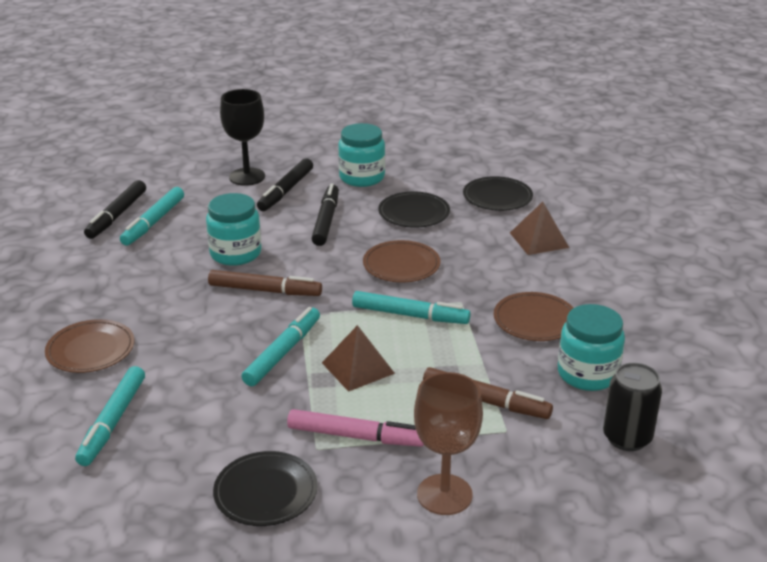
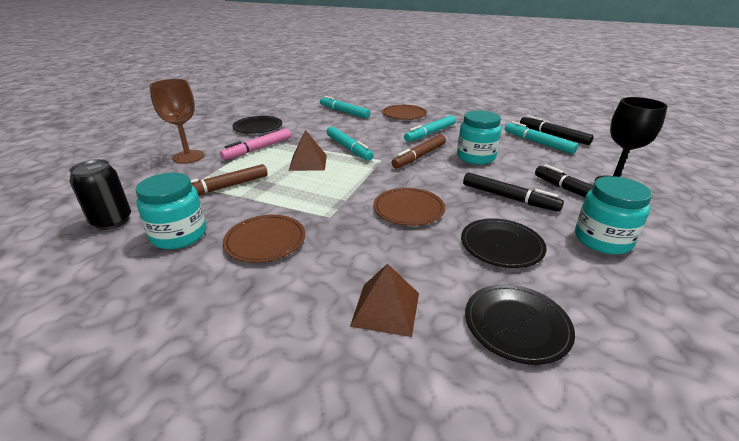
camera: 120 degrees right, 0 degrees up
turquoise marker [352,291,471,324] -> turquoise marker moved to [404,115,456,142]

